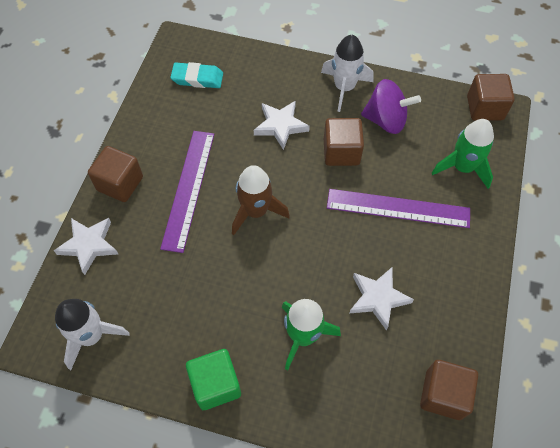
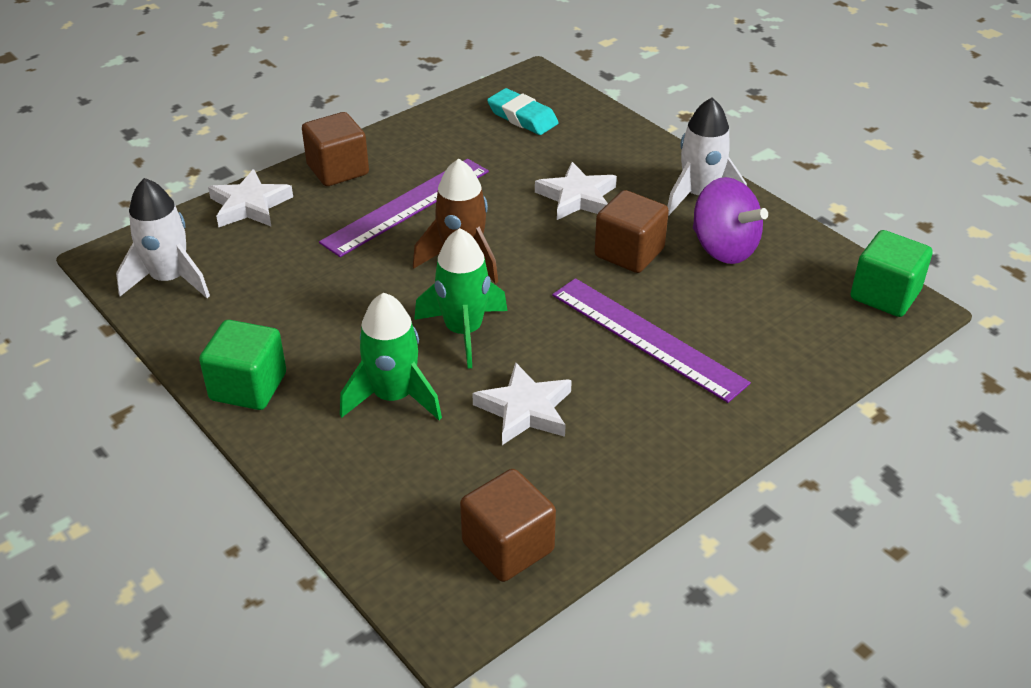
camera: 35 degrees right, 20 degrees down
green rocket [432,119,494,189] -> green rocket moved to [414,228,508,369]
brown cube [467,74,515,121] -> green cube [851,230,933,317]

